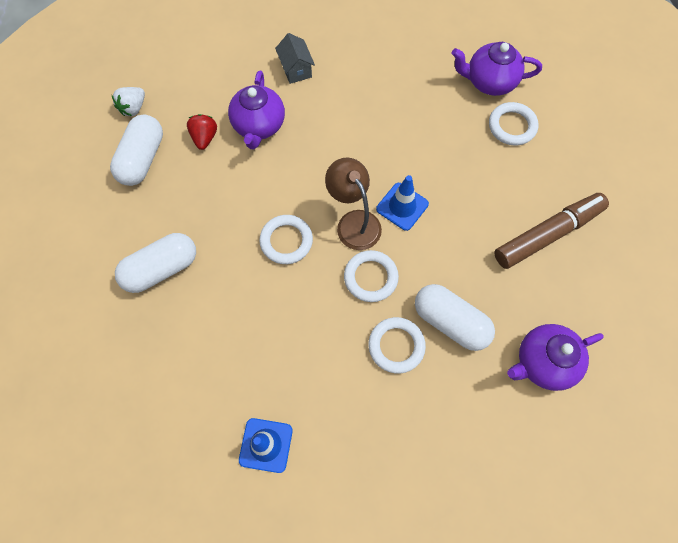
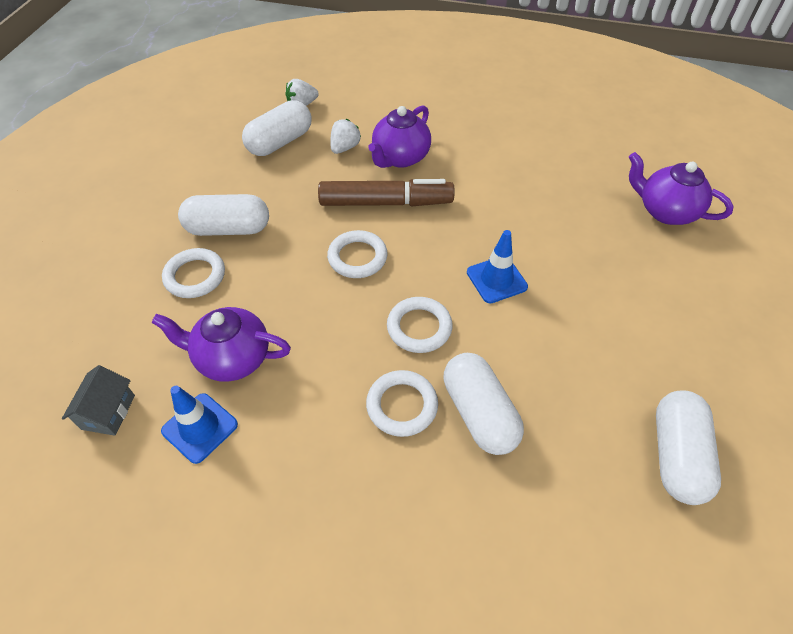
camera: 30 degrees right, 15 degrees down
red strawberry [187,114,217,150] -> white strawberry [330,119,361,154]
grey house [275,33,315,84] -> grey house moved to [62,365,135,436]
brown lamp [325,157,382,250] -> none
white ring [489,102,539,145] -> white ring moved to [162,248,225,298]
brown marker [494,193,609,269] -> brown marker moved to [318,179,455,206]
purple teapot [507,324,604,391] -> purple teapot moved to [152,307,291,382]
none -> white capsule [656,390,721,505]

